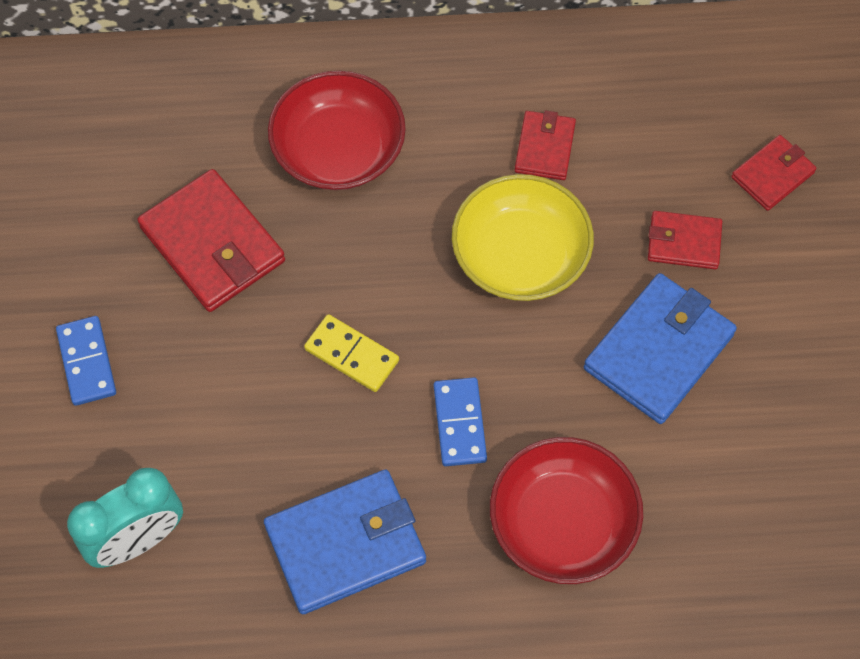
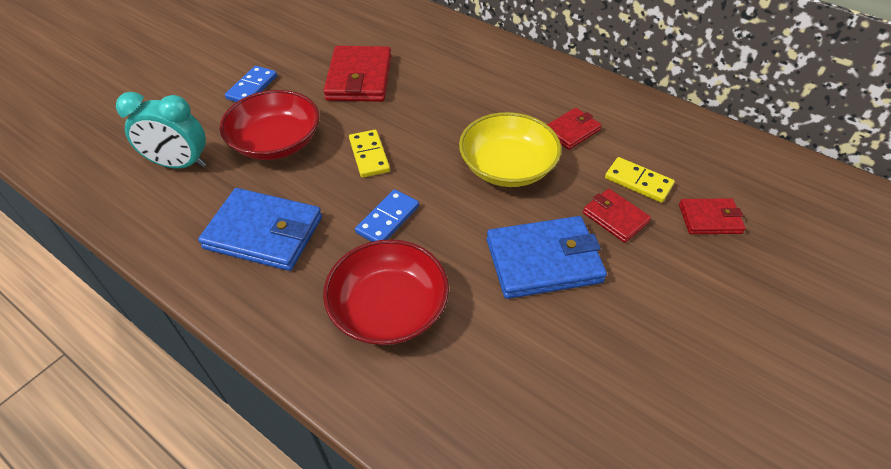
camera: 40 degrees right, 15 degrees down
red bowl [268,71,406,190] -> red bowl moved to [220,90,319,160]
none -> yellow domino [605,157,675,203]

